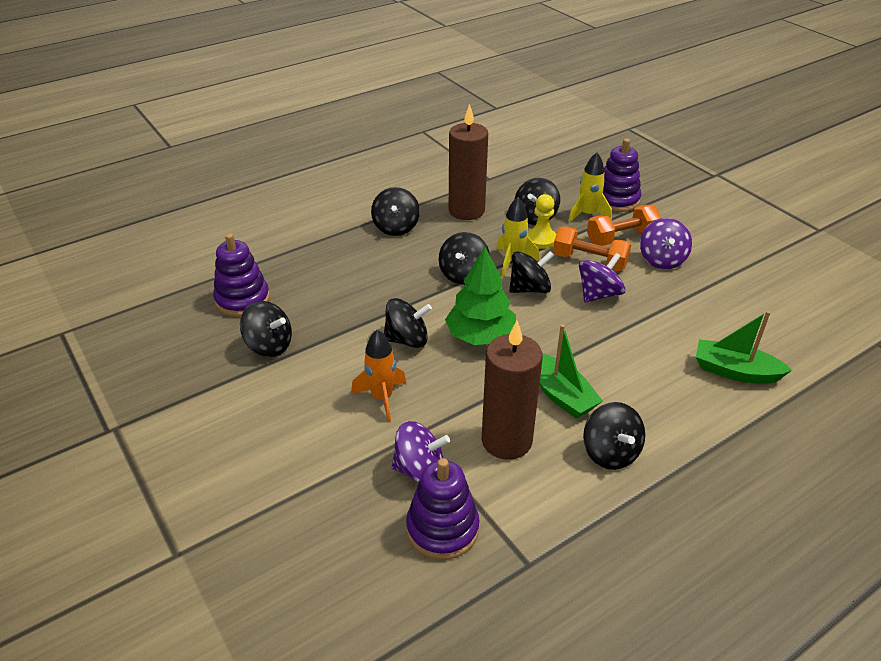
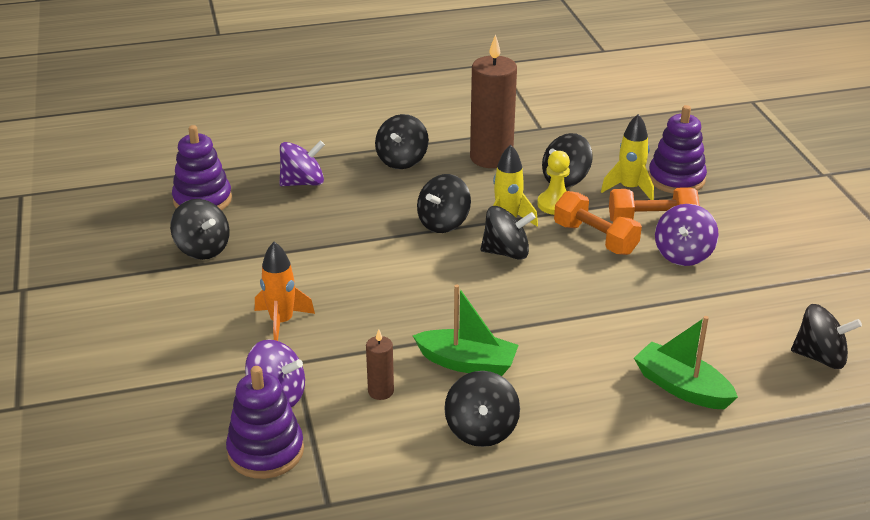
camera: 20 degrees right, 5 degrees down
black spinning top [384,298,432,348] -> black spinning top moved to [791,304,862,369]
green tree [445,247,516,345] -> none
brown candle [482,321,543,460] -> brown candle [366,329,394,400], size x0.46
green boat [539,324,603,418] -> green boat turned 60 degrees counterclockwise [413,284,519,376]
purple spinning top [579,253,625,303] -> purple spinning top moved to [279,140,325,186]

